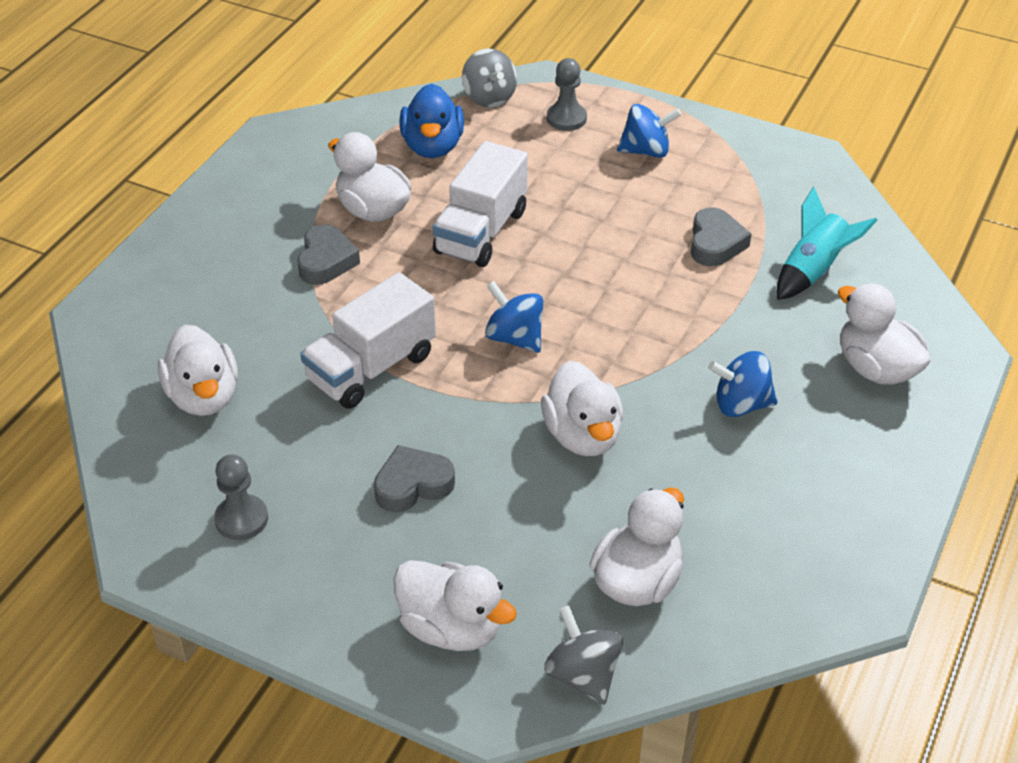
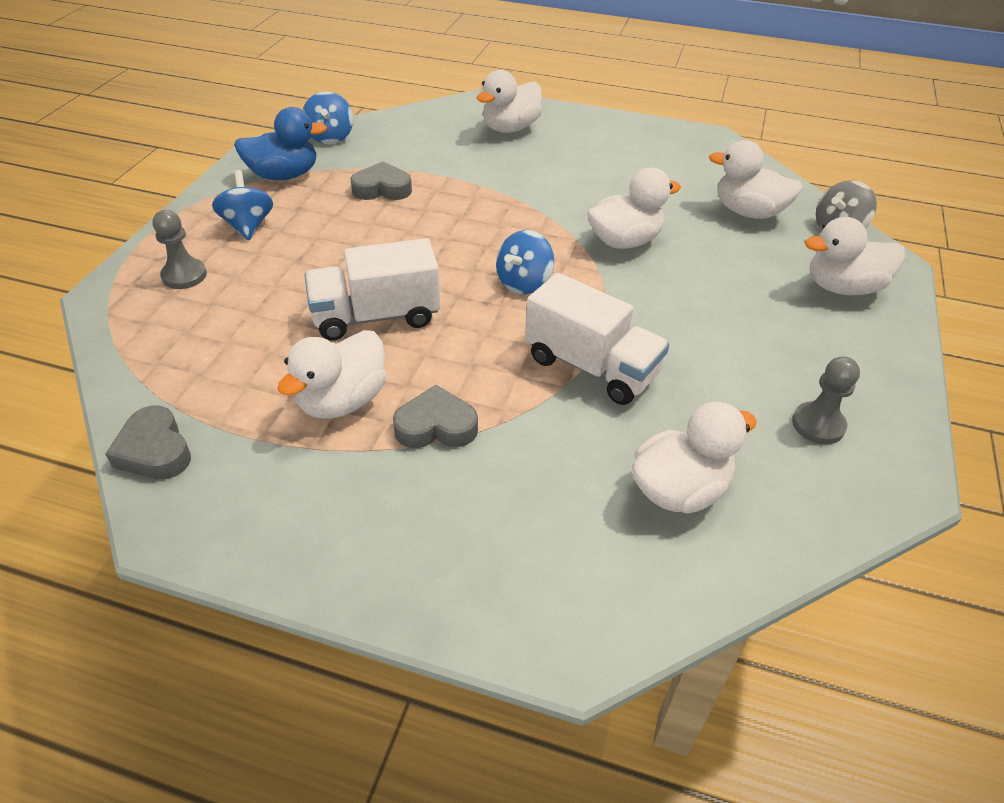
camera: 100 degrees left, 0 degrees up
grey heart [374,445,455,513] -> grey heart moved to [105,406,191,480]
white duck [393,560,517,651] -> white duck turned 120 degrees counterclockwise [805,217,905,295]
blue duck [399,83,464,158] -> blue duck moved to [234,107,327,180]
white truck [433,141,528,267] -> white truck turned 150 degrees clockwise [305,238,440,340]
grey spinning top [462,48,517,108] -> none
blue spinning top [708,351,778,417] -> blue spinning top moved to [303,91,353,144]
turquoise rocket [777,187,878,300] -> none

